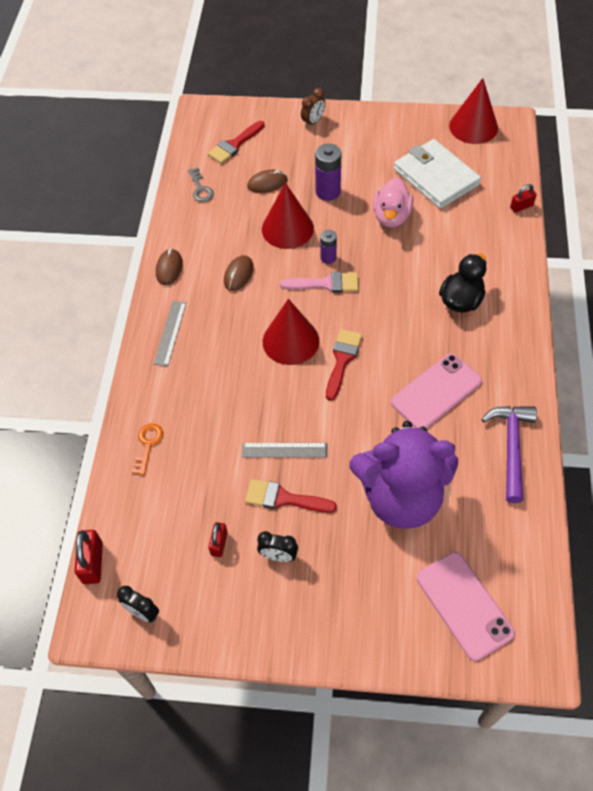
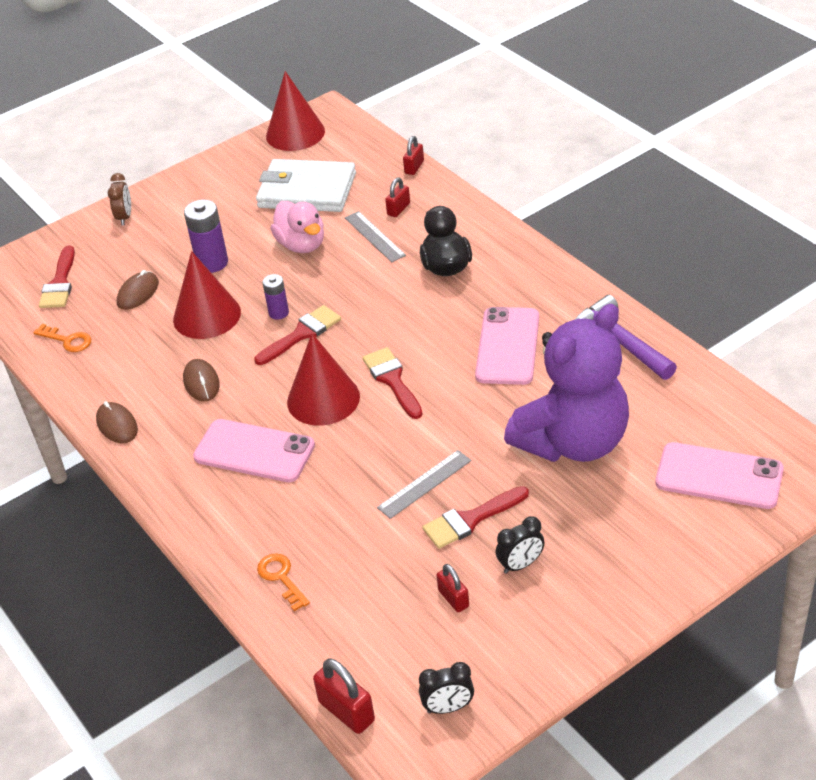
camera: 40 degrees left, 15 degrees down
grey ruler [154,301,186,366] -> grey ruler moved to [345,211,406,262]
grey key [188,167,214,202] -> orange key [33,324,91,352]
pink brush [280,272,359,293] -> red brush [254,305,341,365]
none -> pink phone [193,419,315,482]
none -> red padlock [385,178,410,217]

